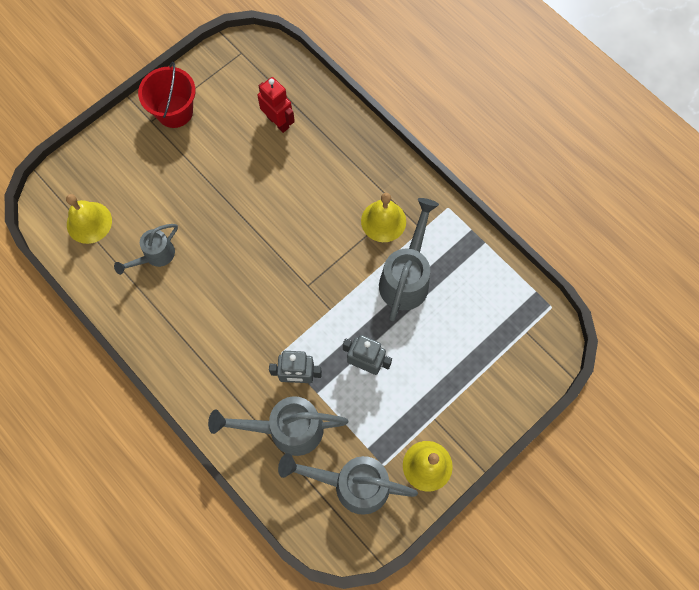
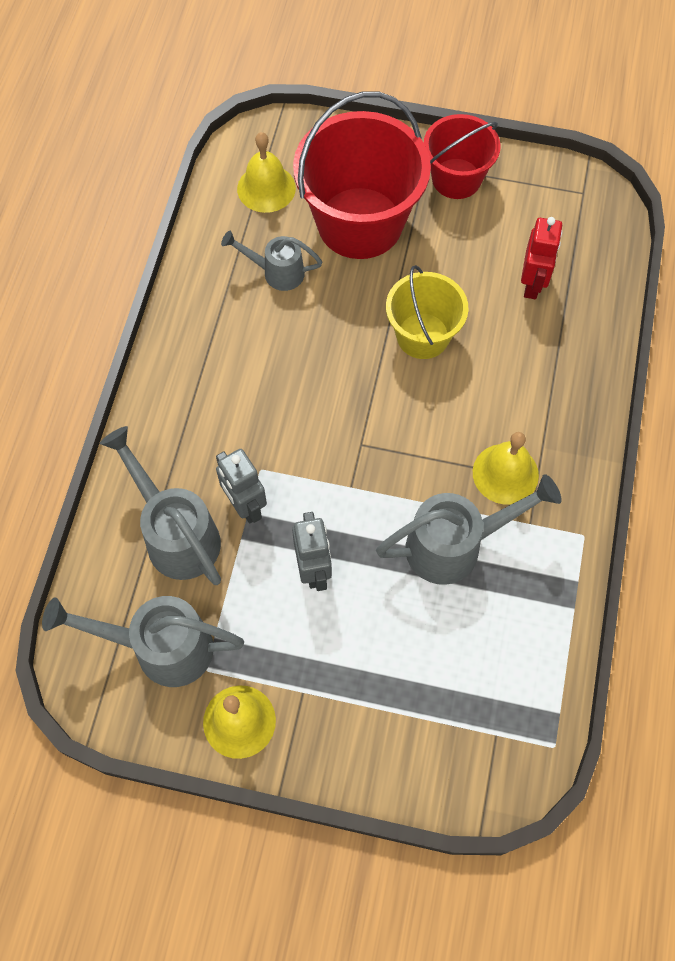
camera: 55 degrees right, 5 degrees down
grey watering can [278,453,418,515] -> grey watering can turned 60 degrees counterclockwise [42,596,244,687]
none -> red bucket [293,91,431,259]
none -> yellow bucket [386,265,468,359]

